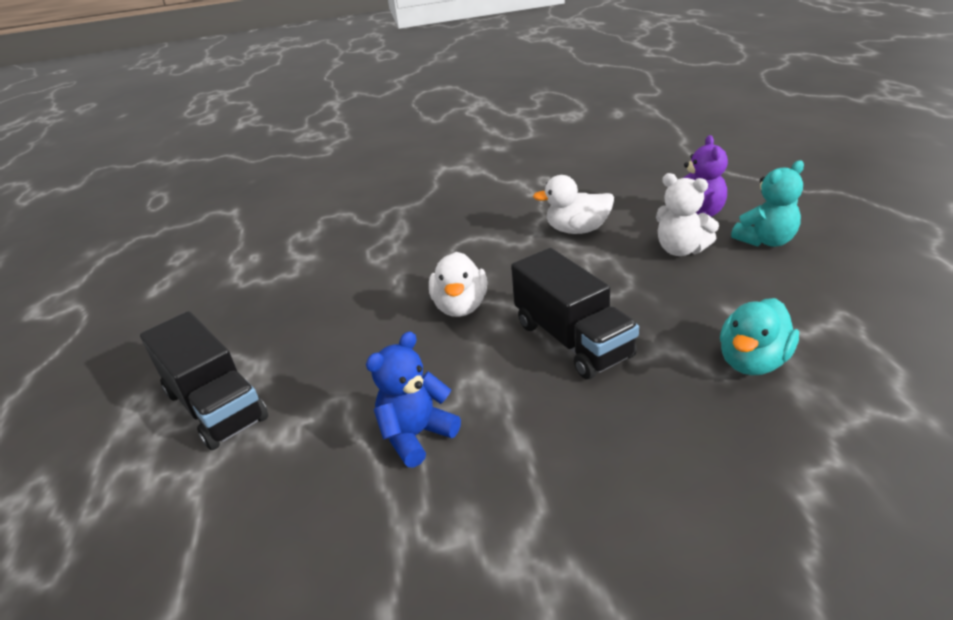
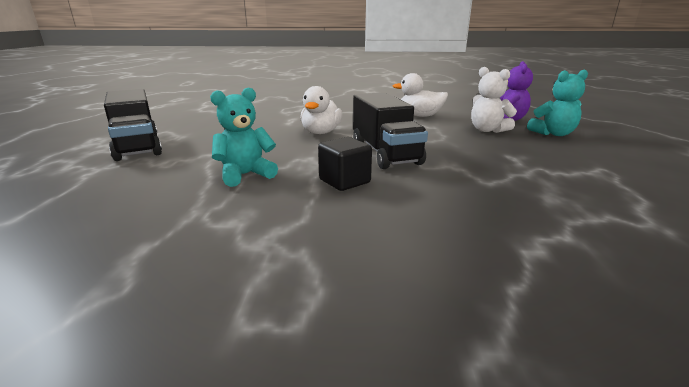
camera: 10 degrees right, 10 degrees down
blue teddy bear [366,332,461,468] -> turquoise teddy bear [210,88,278,187]
turquoise duck [720,298,799,375] -> none
none -> black cube [318,137,372,191]

